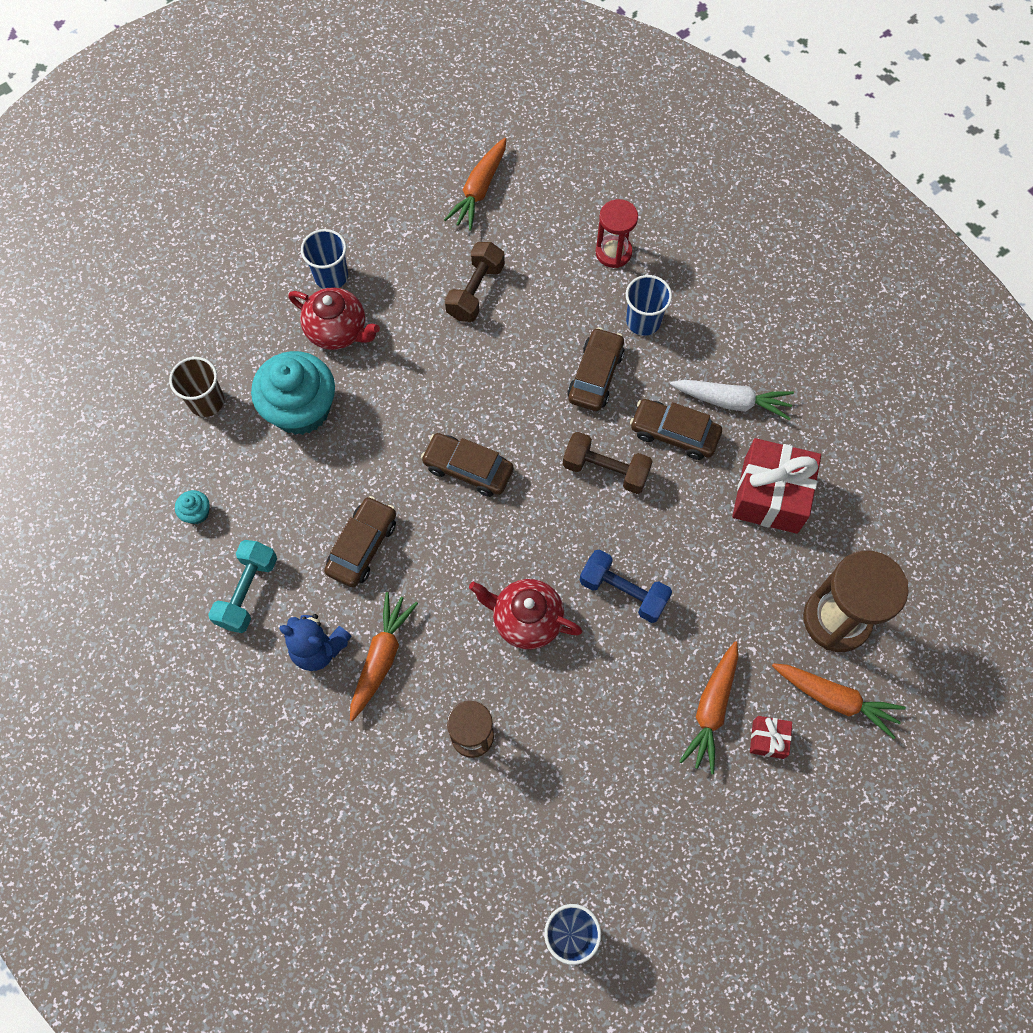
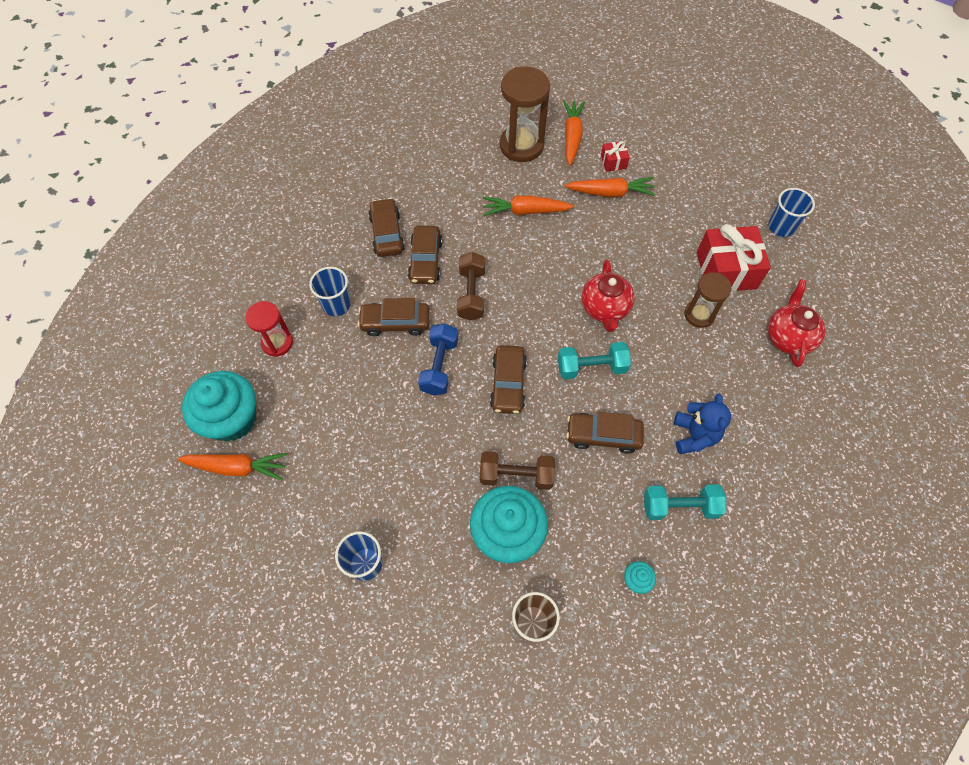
camera: 110 degrees left, 5 degrees down
red teapot [288,287,380,350] -> red teapot moved to [768,279,826,367]
orange carrot [350,592,418,721] -> orange carrot moved to [483,195,574,216]
brown dumbbell [445,242,505,322] -> brown dumbbell moved to [480,451,555,490]
blue dumbbell [580,549,672,623] -> blue dumbbell moved to [418,324,458,395]
white carrot [670,380,794,420] -> brown car [368,198,405,257]
red gift [732,438,821,534] -> red gift moved to [697,224,771,292]
none -> turquoise cupcake [182,371,256,442]
none -> turquoise dumbbell [558,342,631,379]

